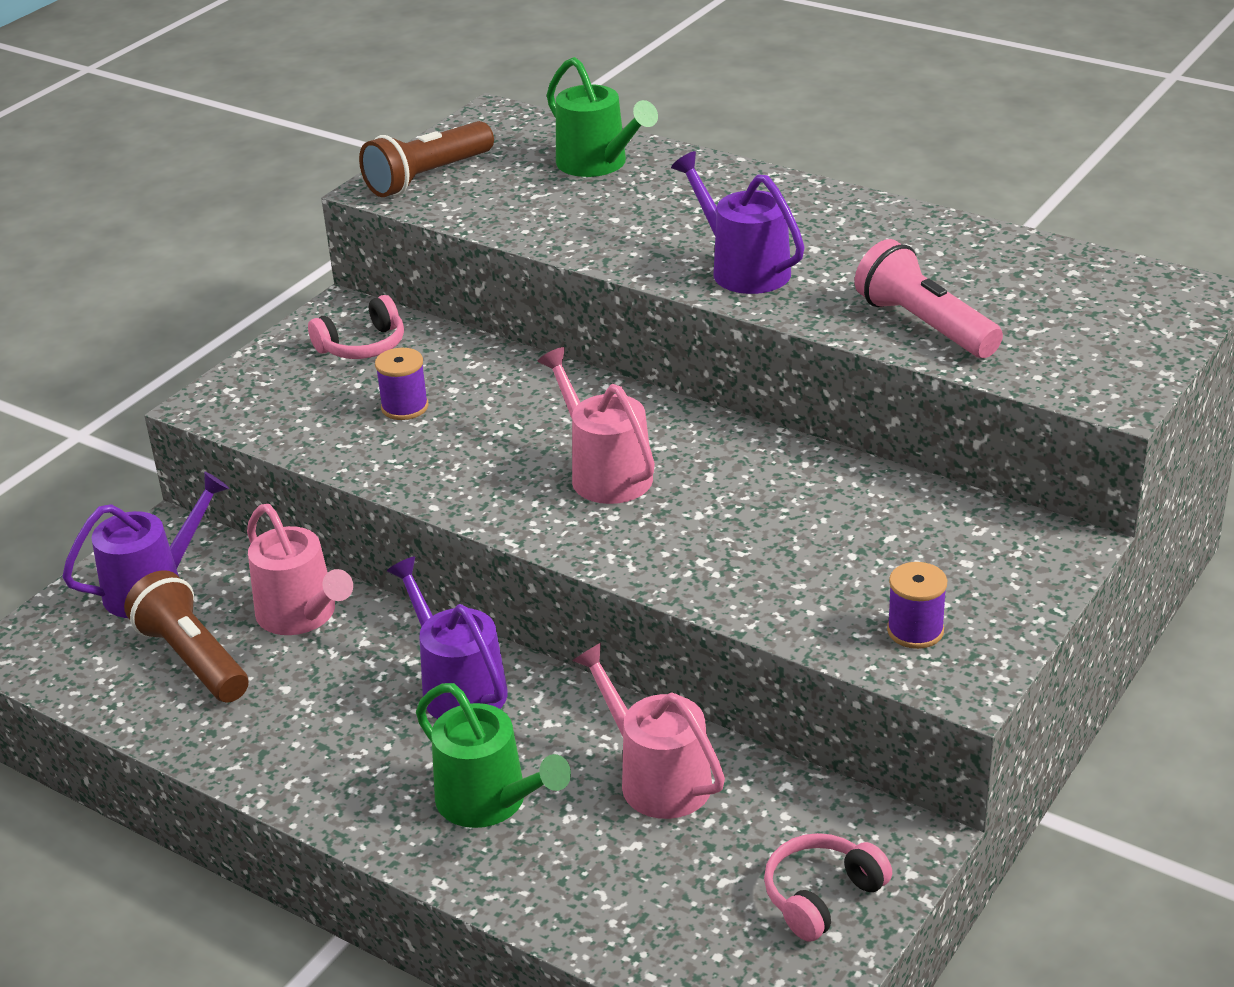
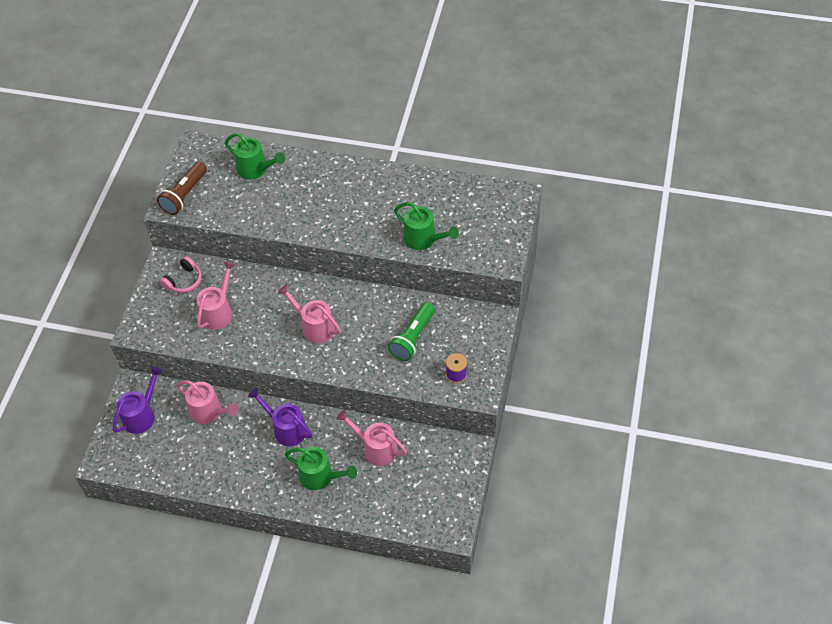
camera: 20 degrees left, 20 degrees up
brown flashlight [124,570,248,703] -> none
purple spool [375,348,428,420] -> pink watering can [196,261,236,330]
purple watering can [671,151,805,294] -> none
pink headphones [764,833,892,942] -> none
pink flashlight [855,239,1003,358] -> green watering can [394,202,459,250]
none -> green flashlight [388,302,435,361]

